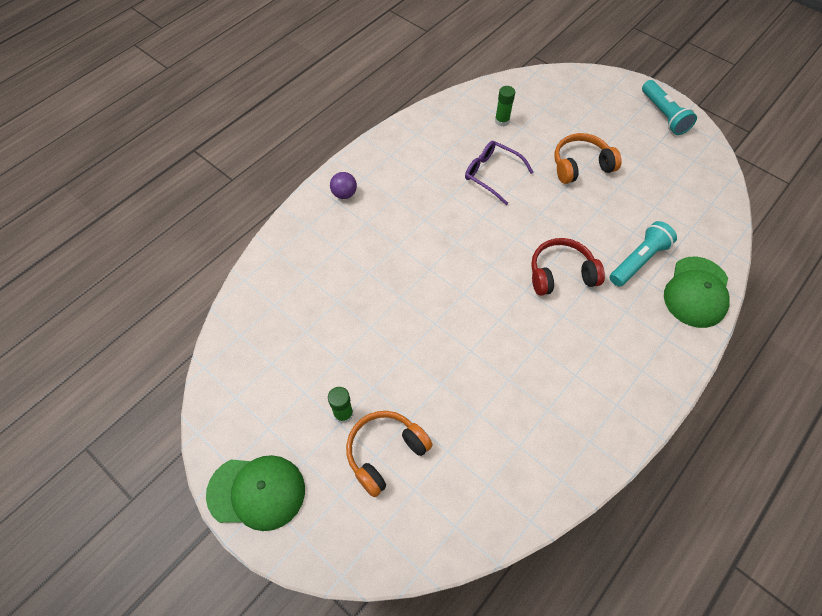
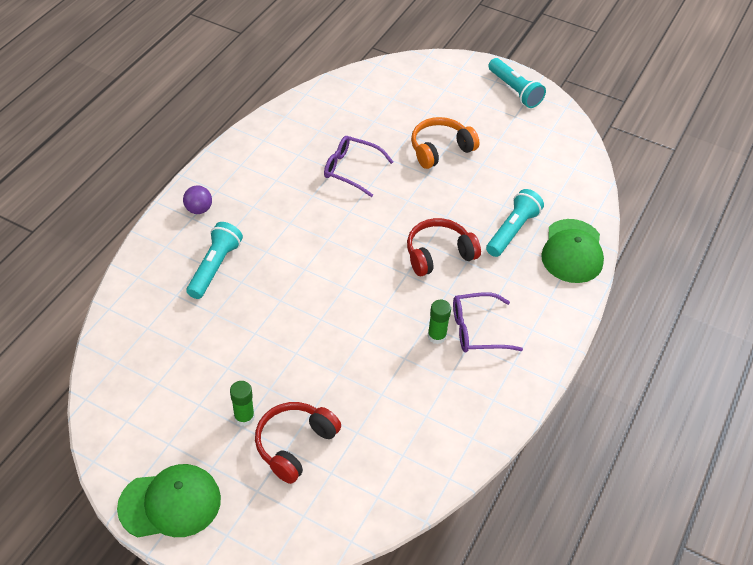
camera: 15 degrees left, 10 degrees down
orange headphones [346,411,433,497] -> red headphones [255,402,341,484]
green glue stick [495,86,515,126] -> green glue stick moved to [428,300,451,344]
none -> turquoise flashlight [187,222,243,299]
none -> purple glasses [453,292,523,352]

